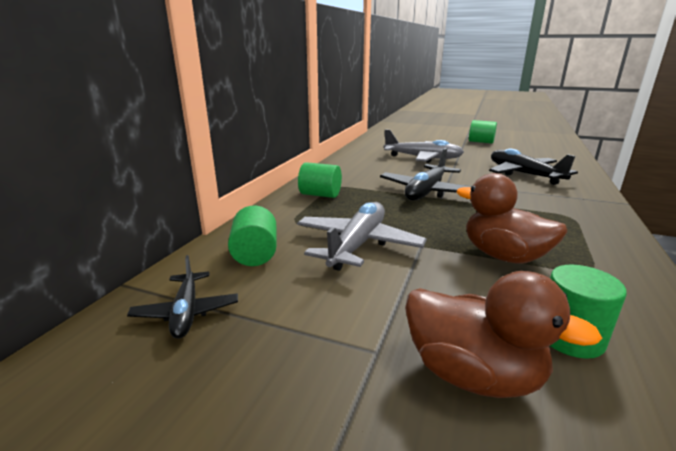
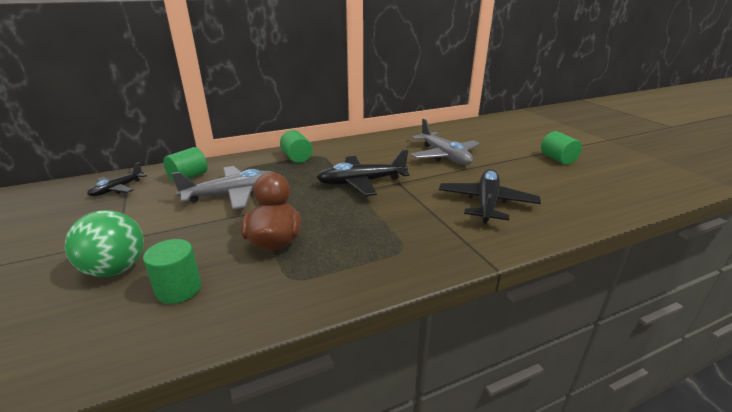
camera: 45 degrees right, 5 degrees up
brown duck [405,271,603,398] -> green ball [65,210,144,277]

